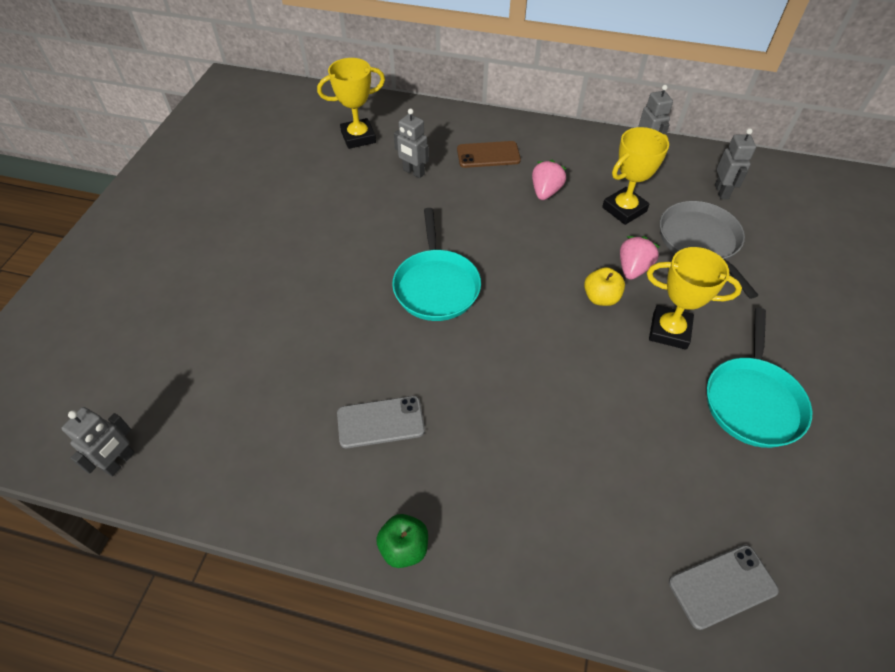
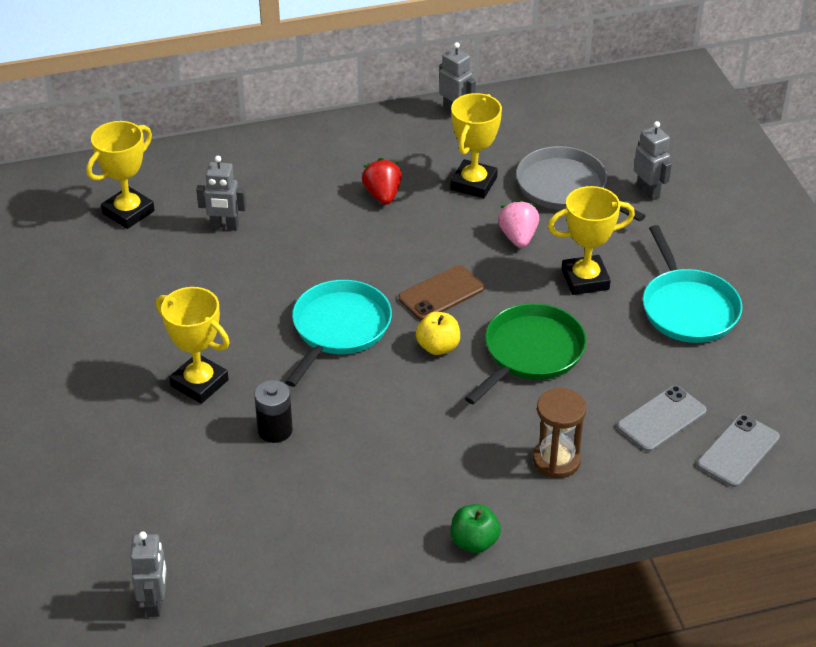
camera: 30 degrees left, 10 degrees down
grey phone [337,396,425,448] -> grey phone moved to [617,385,707,452]
turquoise pan [392,208,481,321] -> turquoise pan turned 120 degrees counterclockwise [285,280,392,387]
brown phone [457,141,521,168] -> brown phone moved to [399,265,484,320]
pink strawberry [532,160,566,200] -> red strawberry [362,158,402,205]
yellow apple [584,267,625,306] -> yellow apple moved to [416,312,460,355]
grey robot [715,128,756,199] -> grey robot moved to [634,121,672,200]
none -> yellow trophy [156,287,230,404]
none -> black battery [254,380,293,443]
none -> green pan [465,303,587,405]
none -> brown hourglass [533,388,586,478]

